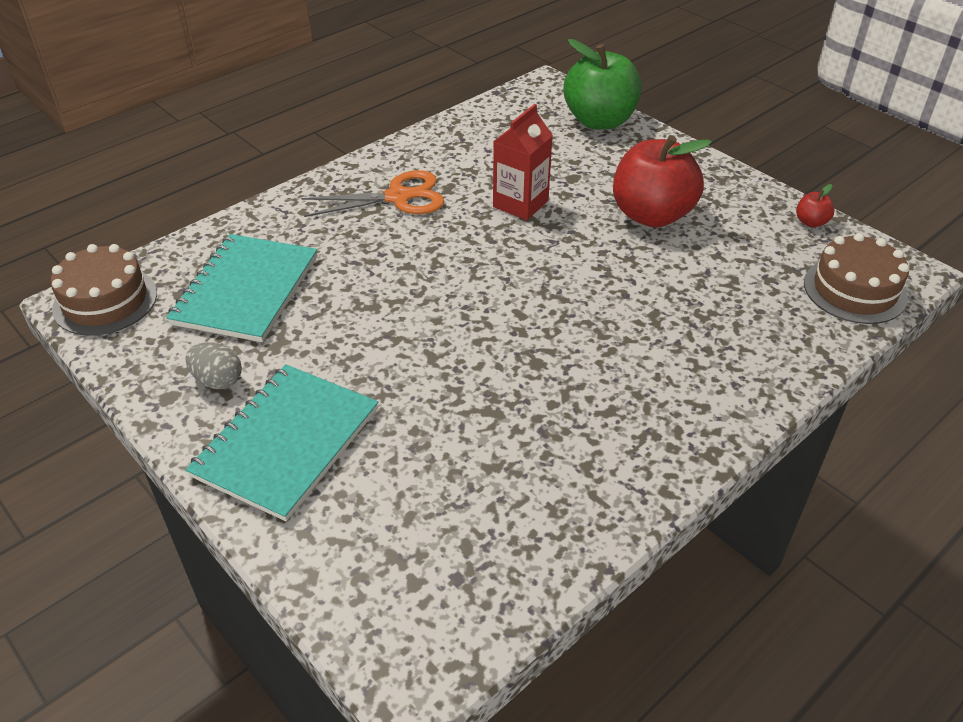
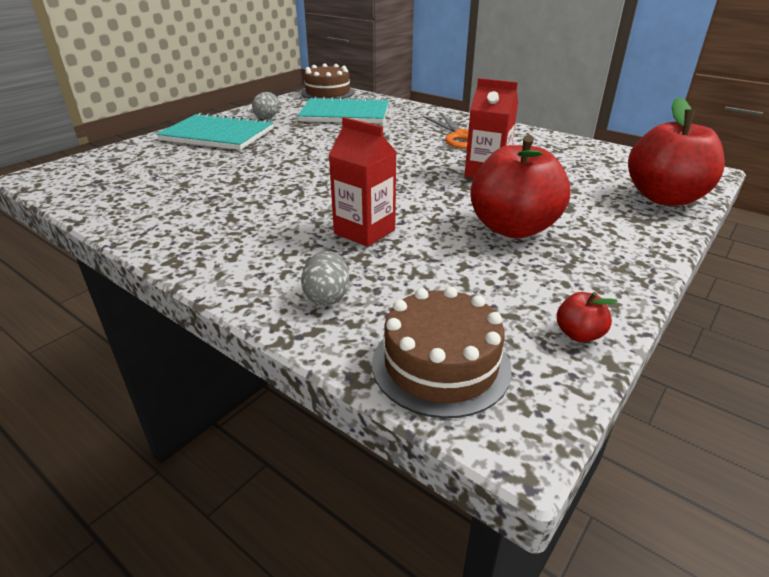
camera: 80 degrees right, 10 degrees down
green apple [563,39,642,130] -> red apple [628,97,725,206]
none -> grey egg [301,251,350,305]
none -> red carton [329,117,396,247]

